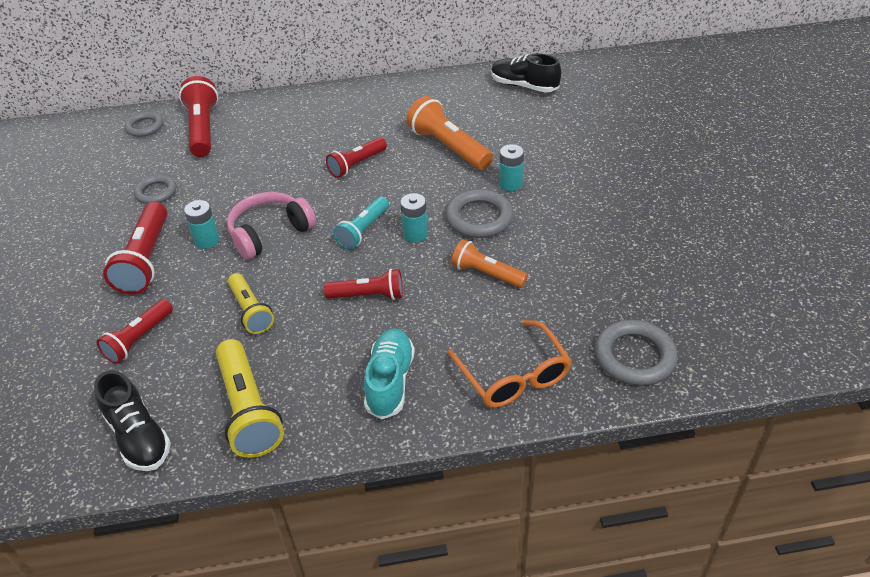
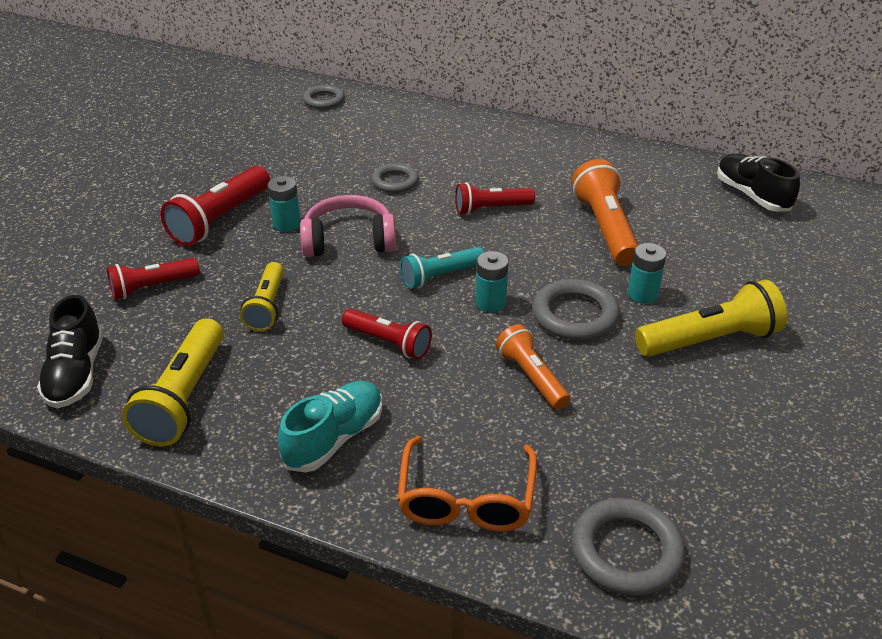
camera: 30 degrees right, 5 degrees down
grey ring [134,175,176,204] -> grey ring moved to [371,163,419,193]
red flashlight [179,76,218,157] -> none
none -> yellow flashlight [635,279,787,357]

